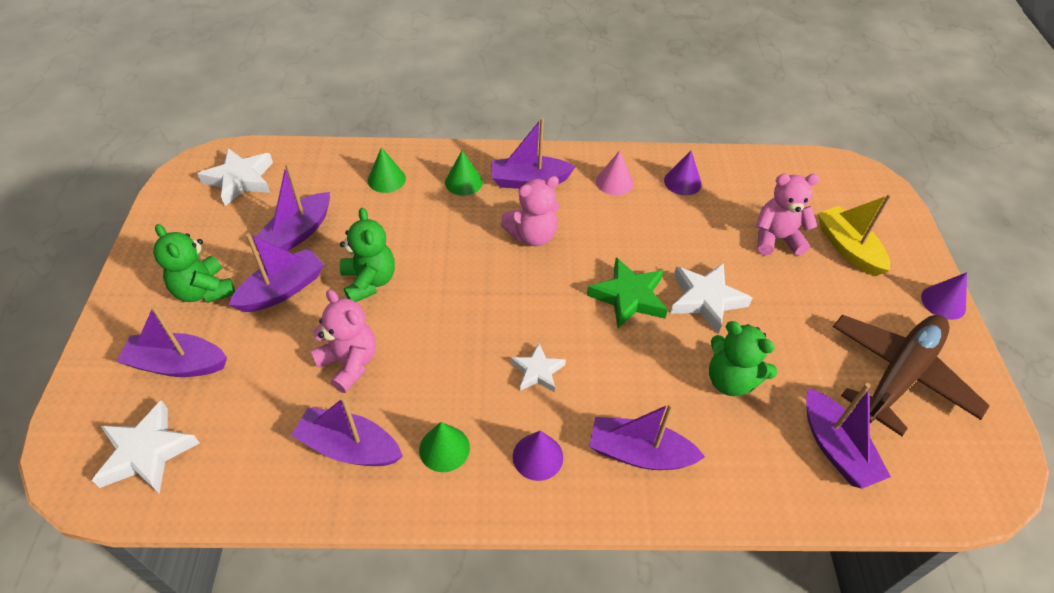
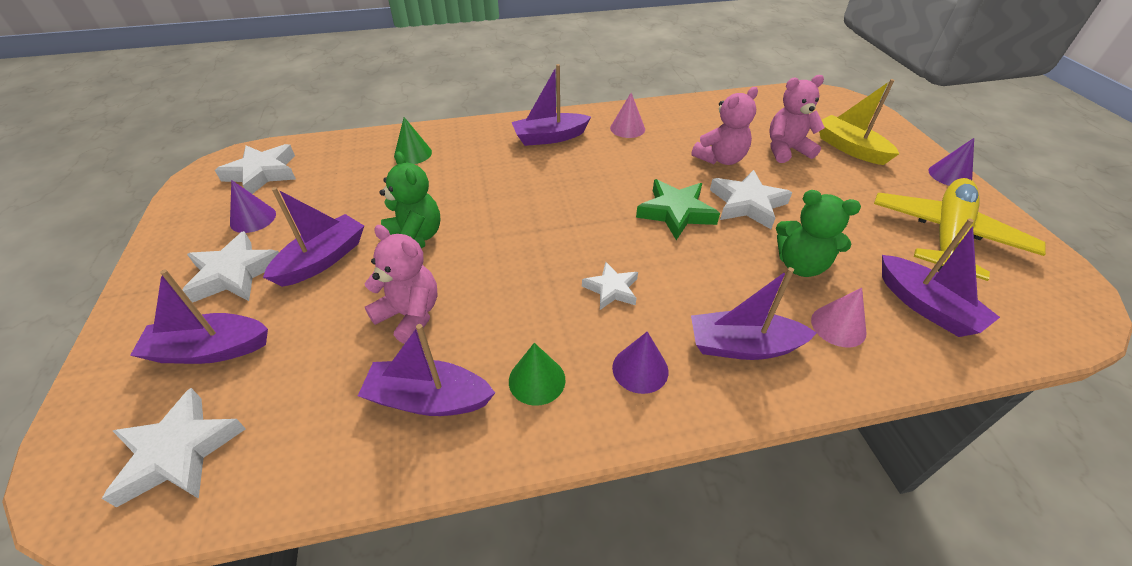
camera: 10 degrees left, 5 degrees down
green teddy bear [153,224,235,303] -> white star [182,231,279,303]
purple boat [255,163,330,251] -> none
green cone [445,151,483,196] -> none
pink teddy bear [501,176,559,246] -> pink teddy bear moved to [692,87,758,165]
purple cone [664,151,702,195] -> purple cone moved to [230,180,276,233]
brown plane [833,315,990,436] -> yellow plane [874,178,1046,281]
none -> pink cone [811,287,867,347]

